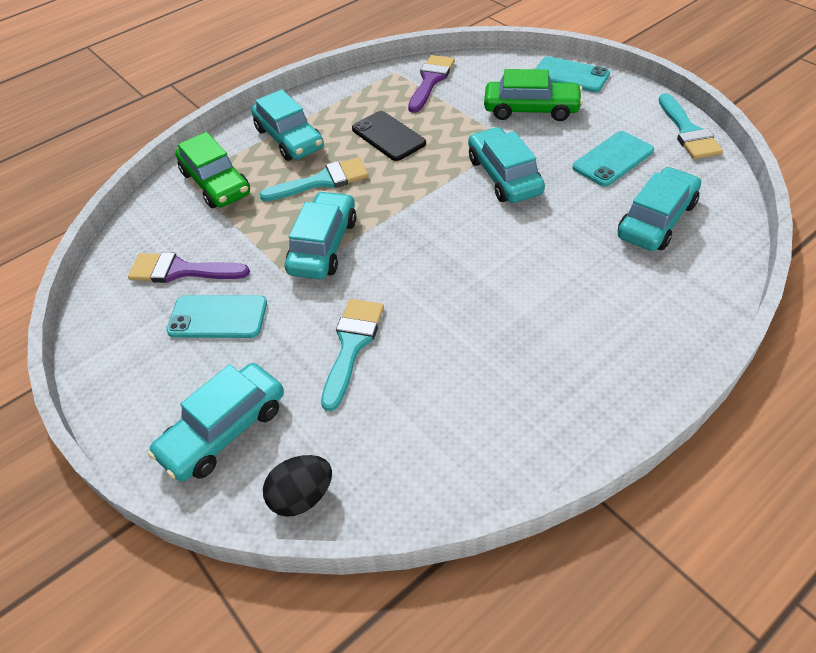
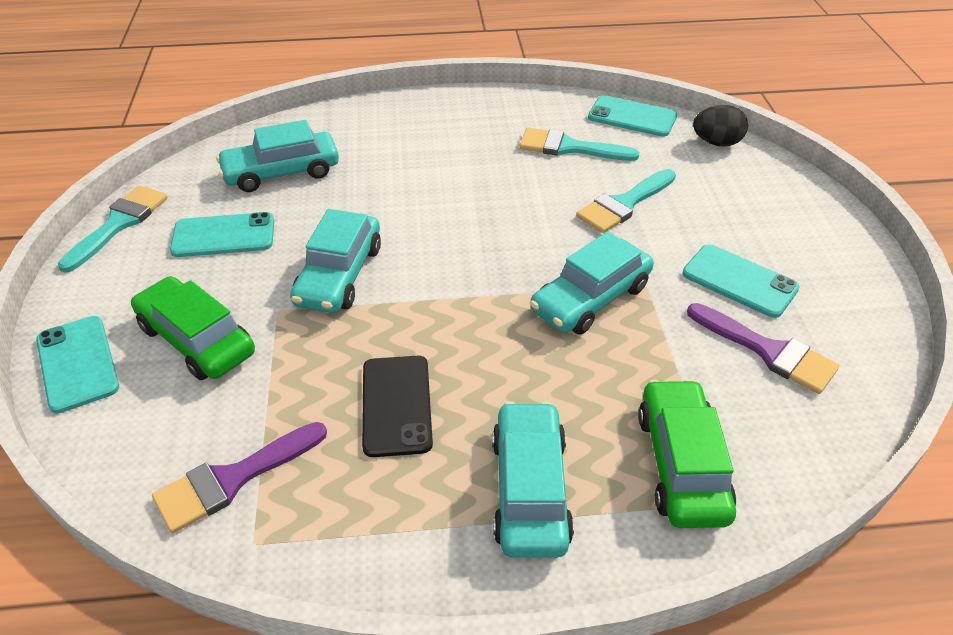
camera: 150 degrees left, 5 degrees down
turquoise car [148,363,284,482] -> none
turquoise brush [260,157,369,201] -> turquoise brush moved to [519,128,640,161]
none -> turquoise phone [588,95,677,137]

